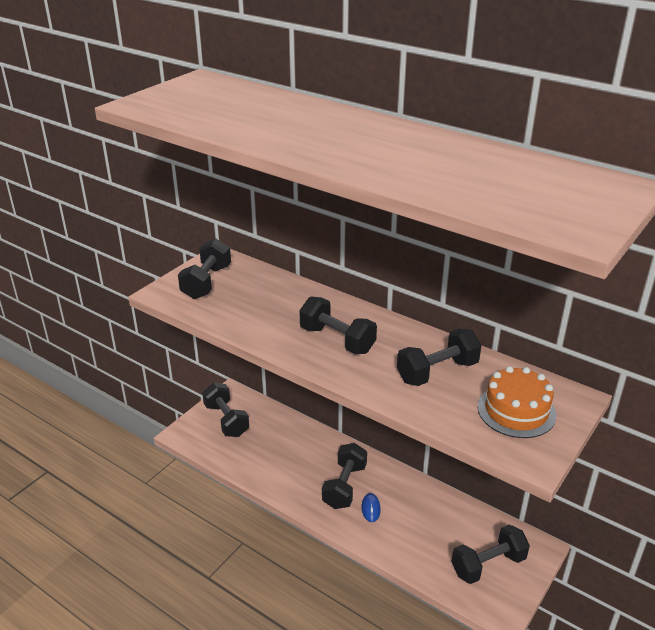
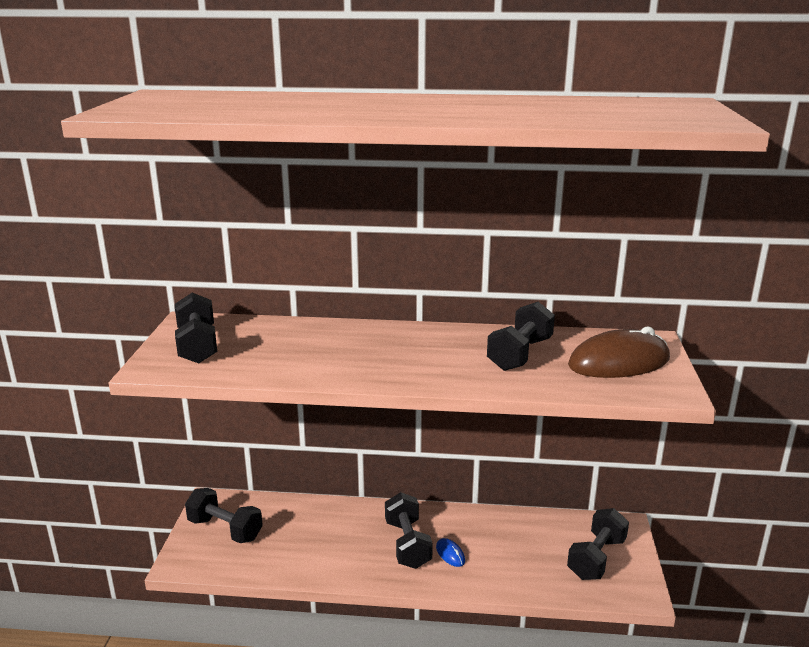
camera: 30 degrees left, 10 degrees down
black dumbbell [300,297,377,354] -> none
orange cake [478,366,556,438] -> brown mouse [568,326,670,378]

